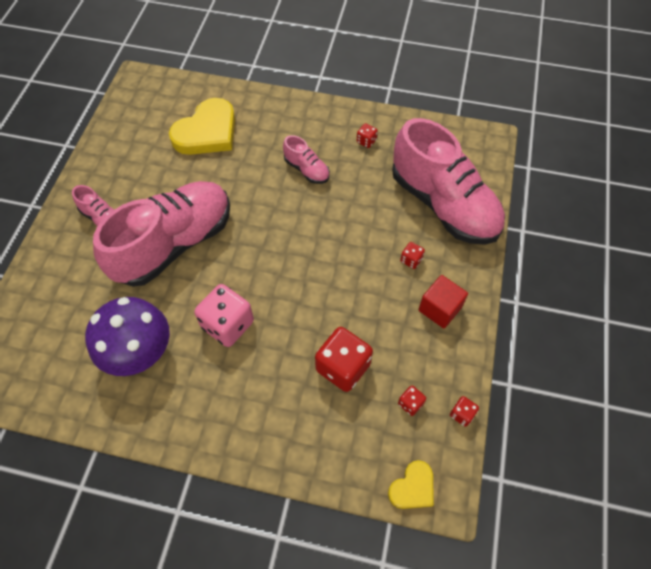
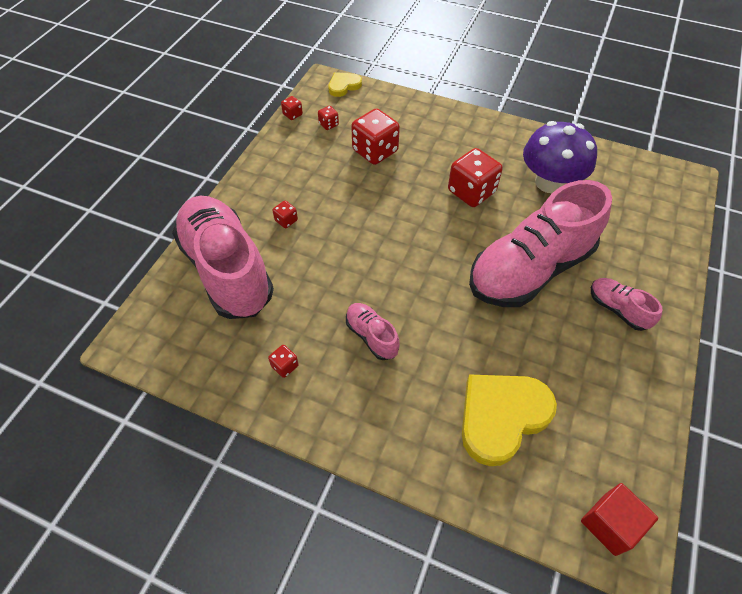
camera: 170 degrees left, 5 degrees down
pink dice [194,284,254,347] -> red dice [448,148,503,207]
red cube [418,275,468,328] -> red cube moved to [581,483,658,556]

